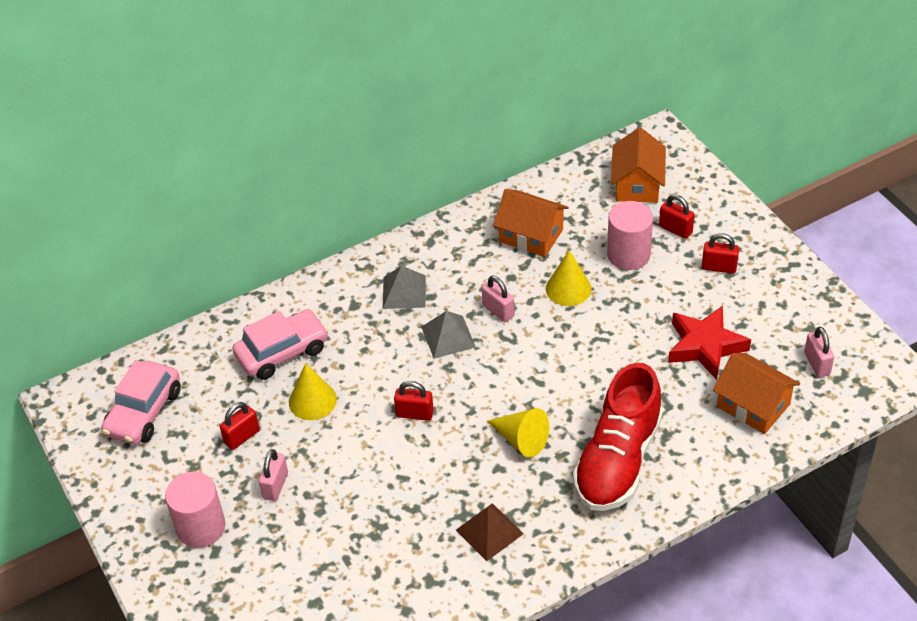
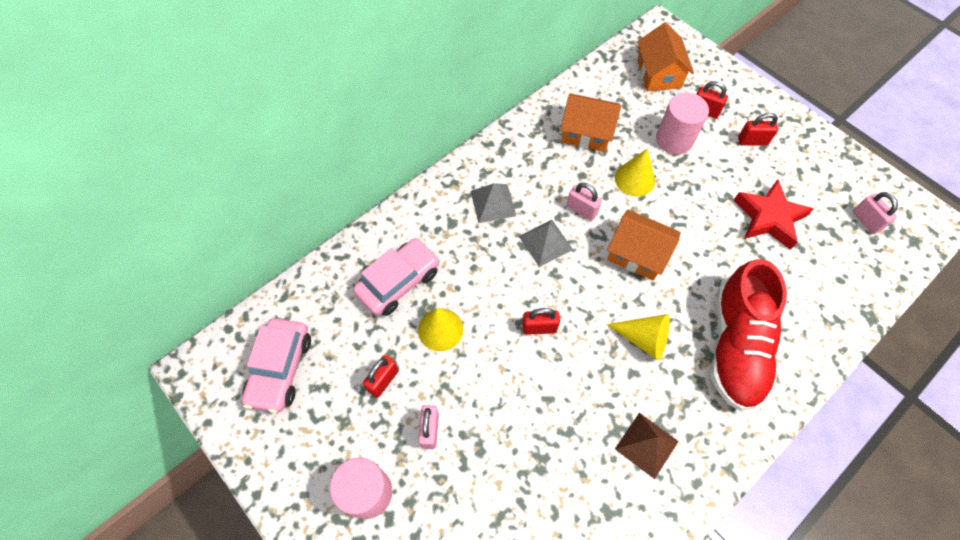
camera: 15 degrees left, 15 degrees up
orange house [713,353,800,434] -> orange house moved to [607,209,681,280]

